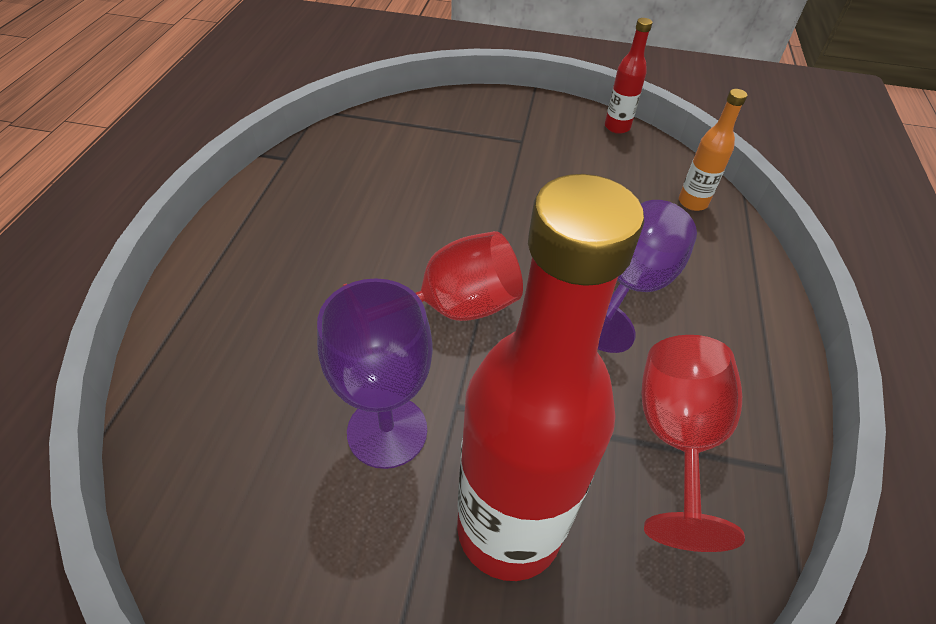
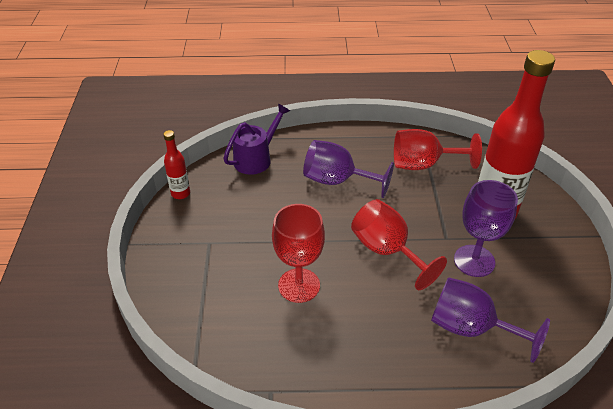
camera: 100 degrees left, 5 degrees down
orange bottle [679,89,747,211] -> purple watering can [223,104,290,175]
none -> red goblet [272,204,325,303]
none -> purple goblet [431,277,550,363]

